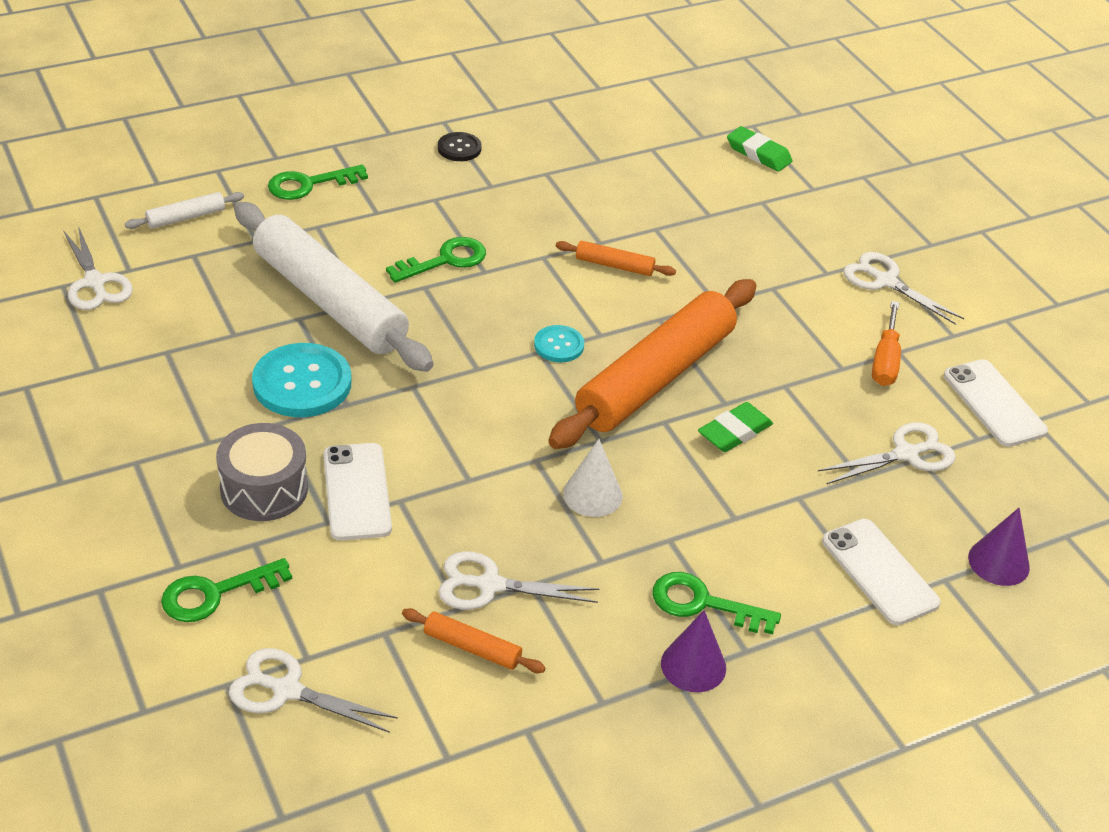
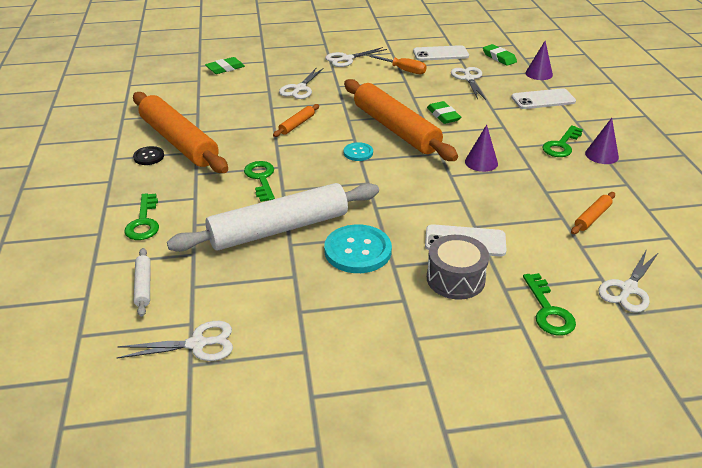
camera: 70 degrees left, 5 degrees down
white scissors [439,551,599,610] -> white scissors moved to [279,68,324,99]
white cone [563,439,623,517] -> purple cone [465,125,498,172]
none -> orange rolling pin [133,92,228,173]
none -> green eraser [483,44,517,66]

